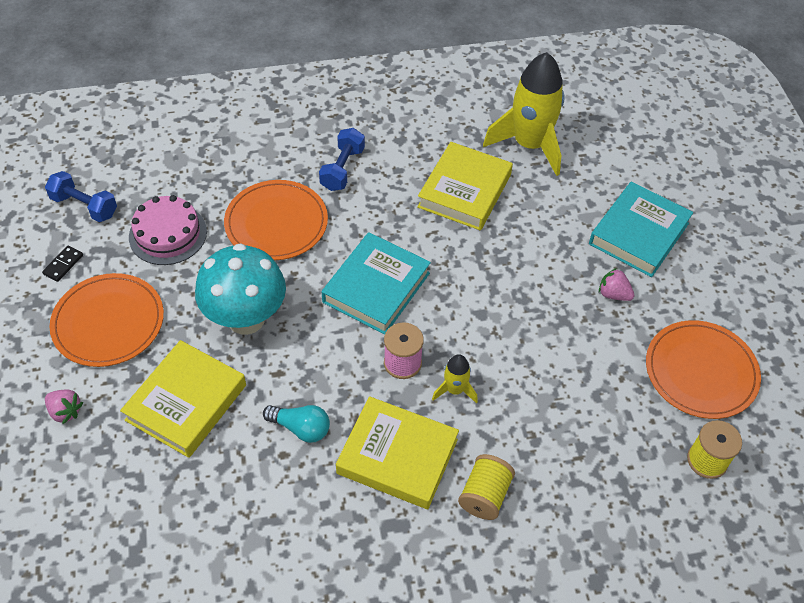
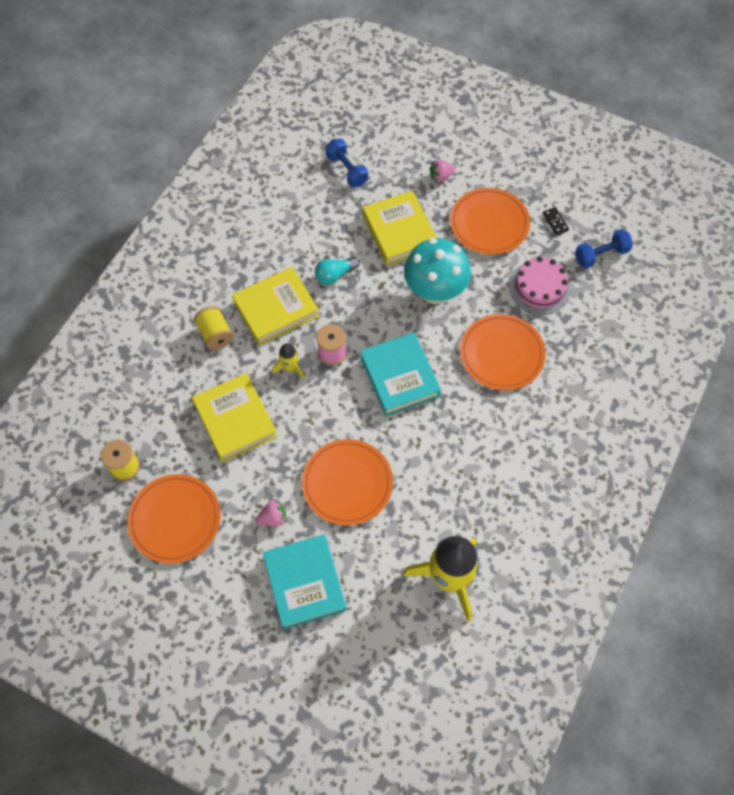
camera: 130 degrees right, 10 degrees up
blue dumbbell [319,128,365,191] -> blue dumbbell moved to [325,139,368,187]
yellow book [417,142,513,231] -> yellow book moved to [192,373,278,462]
none -> orange plate [302,439,393,525]

